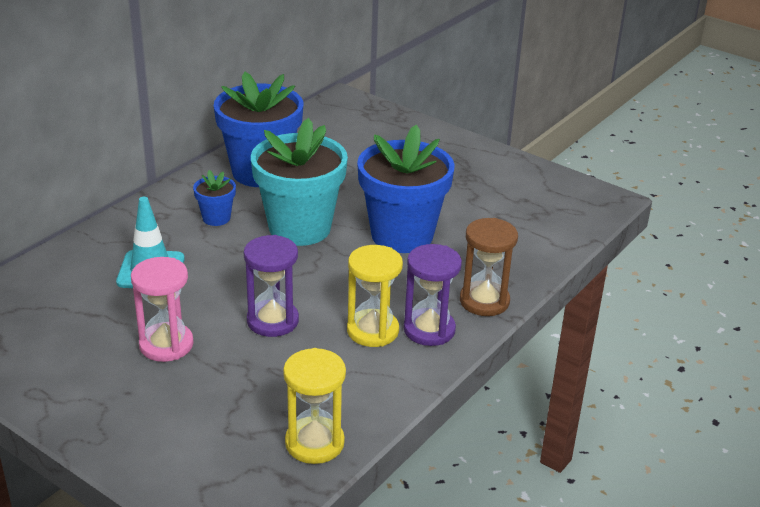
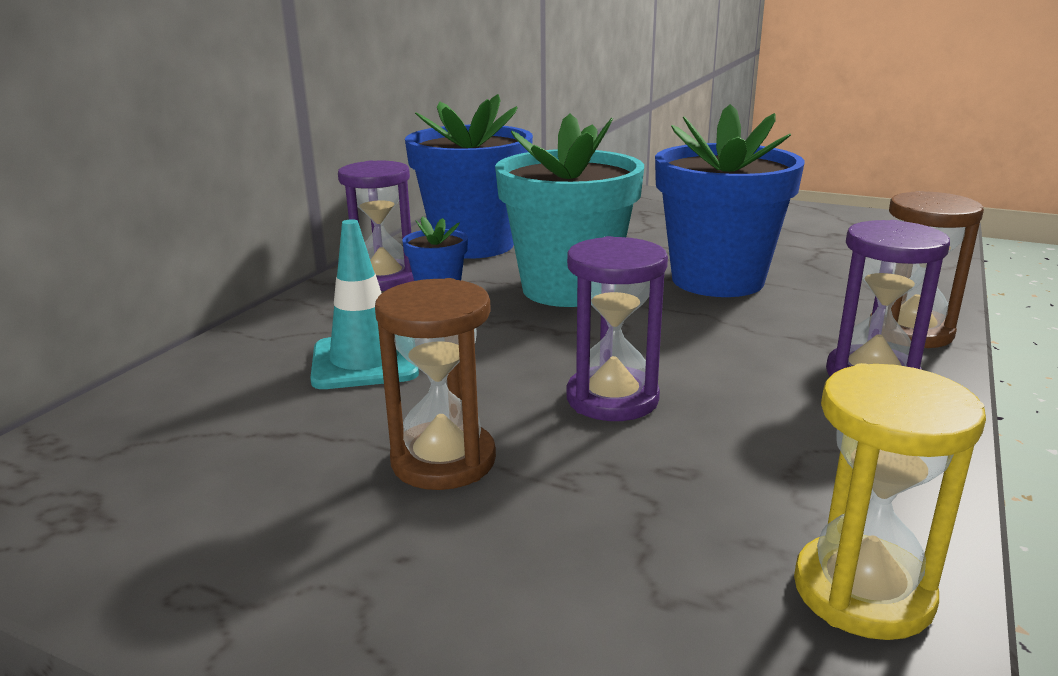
camera: 10 degrees left, 10 degrees down
pink hourglass [131,257,194,362] -> brown hourglass [375,278,496,490]
yellow hourglass [347,245,403,347] -> none
none -> purple hourglass [338,161,414,291]

